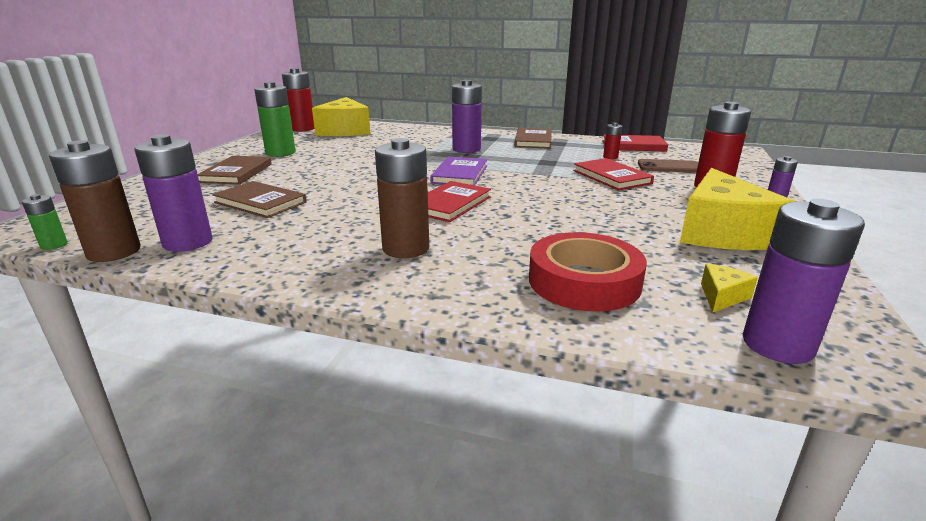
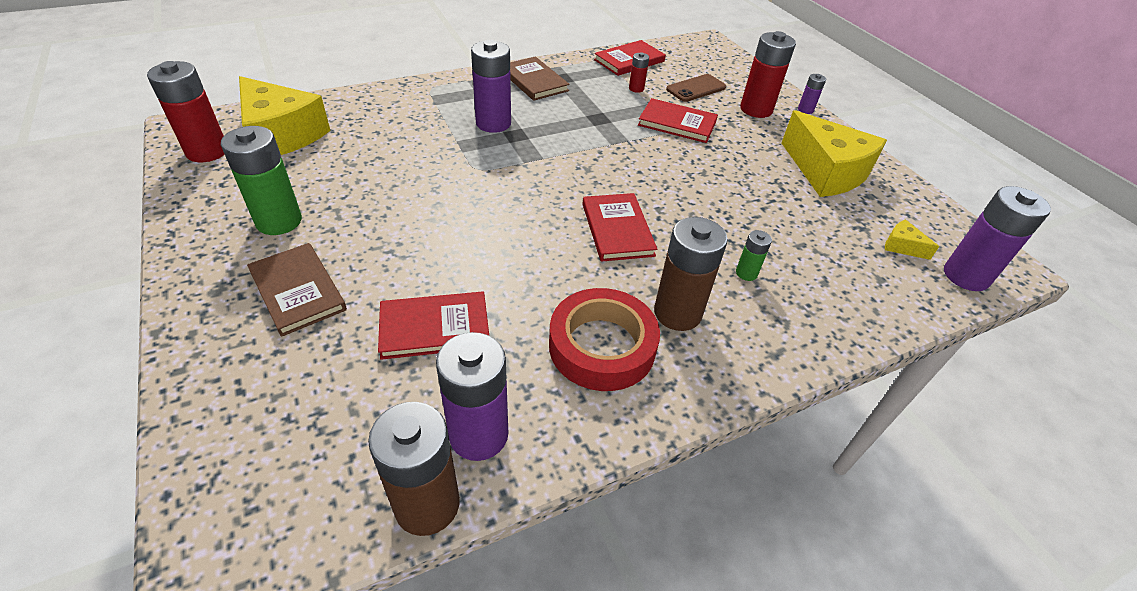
camera: 45 degrees left, 20 degrees up
green battery [22,194,68,250] -> green battery moved to [736,230,772,281]
brown book [212,181,307,218] -> red book [378,292,489,360]
purple book [430,157,487,185] -> none
red tape [529,232,647,312] -> red tape moved to [549,288,660,391]
yellow cheese [701,264,758,313] -> yellow cheese turned 45 degrees counterclockwise [885,220,939,260]

